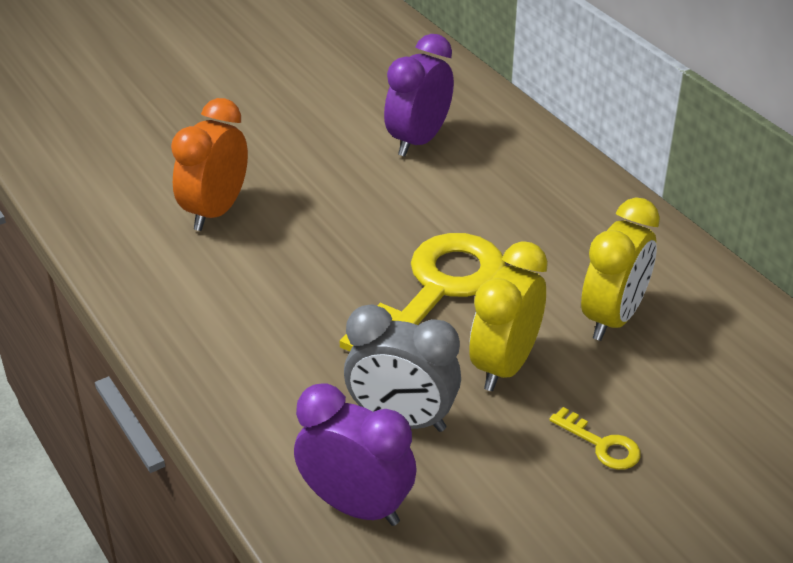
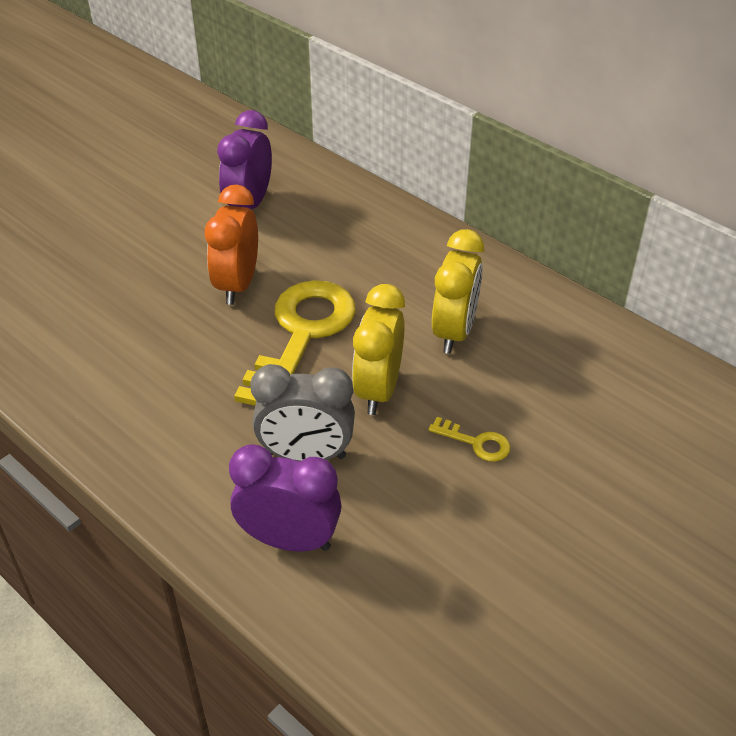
camera: 15 degrees left, 5 degrees up
orange clock [171,98,248,231] -> orange clock moved to [205,185,258,305]

